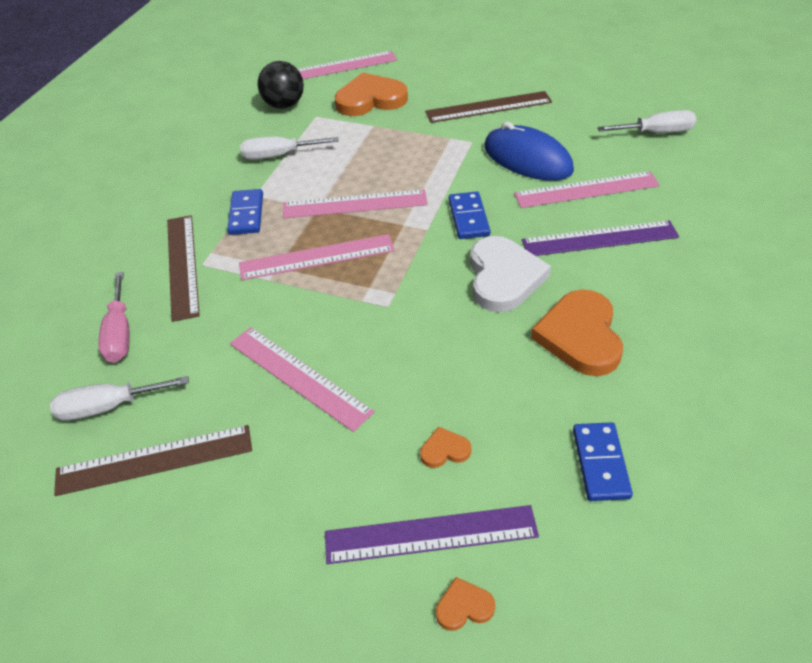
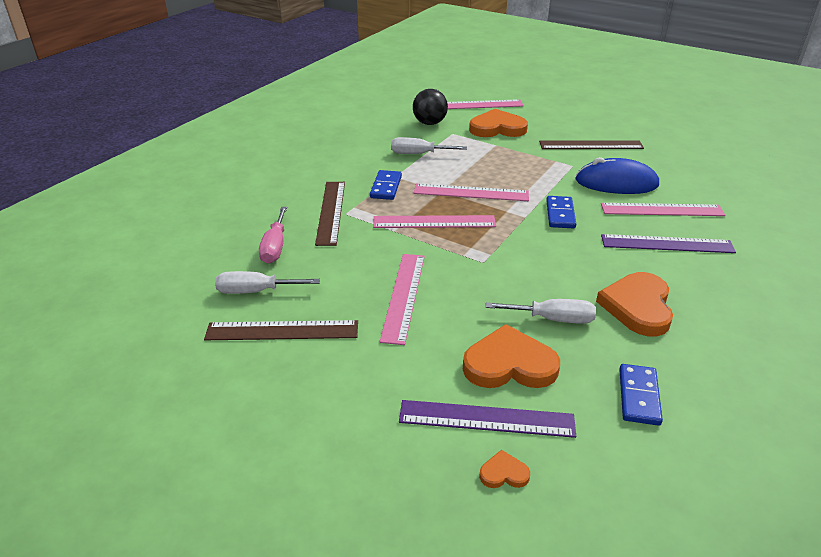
camera: 10 degrees right, 10 degrees down
pink ruler [230,327,374,432] -> pink ruler turned 45 degrees clockwise [380,254,425,345]
orange heart [420,427,471,468] -> orange heart [463,324,560,388], size x2.24
white heart [470,236,551,312] -> none
blue mouse [484,122,574,181] -> blue mouse turned 45 degrees counterclockwise [575,157,659,194]
white screwdriver [597,110,696,133] -> white screwdriver moved to [486,299,596,324]

